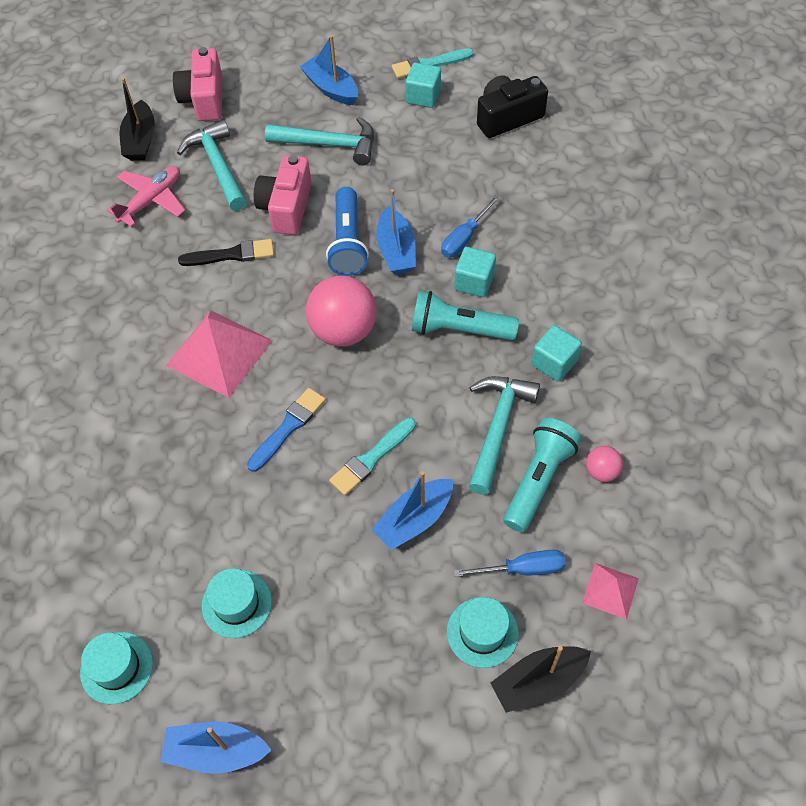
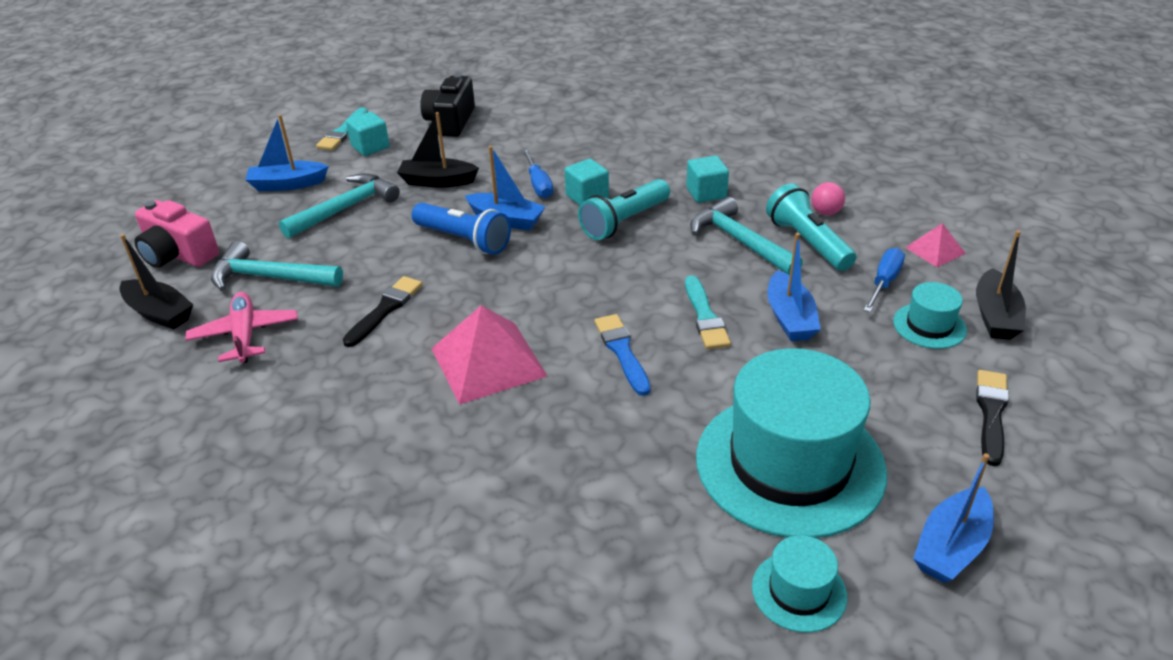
camera: 55 degrees left, 20 degrees down
turquoise hat [202,569,272,638] -> turquoise hat [696,348,887,538], size x2.27
pink camera [254,155,312,235] -> none
pink ball [306,276,377,347] -> none
none -> black boat [397,112,479,188]
none -> black brush [976,370,1009,466]

